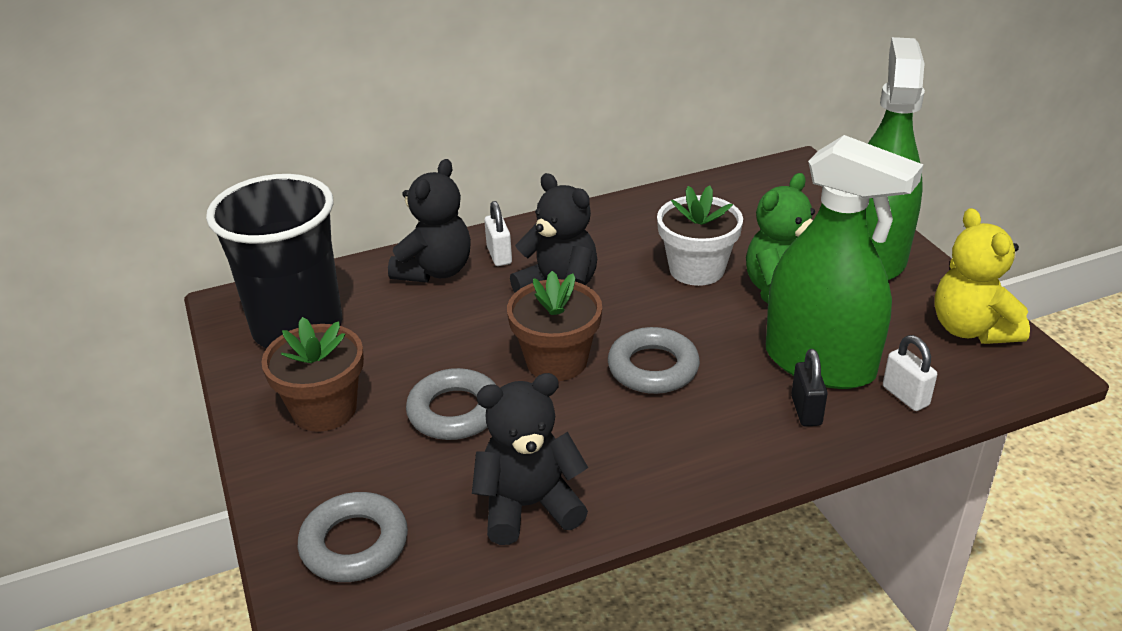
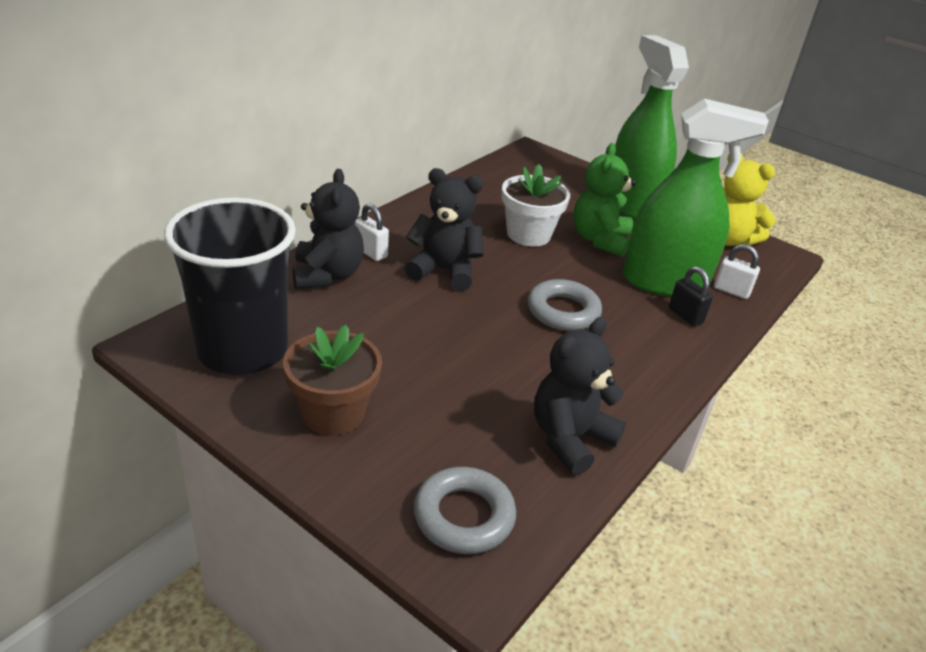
camera: 35 degrees left, 0 degrees up
grey ring [406,368,496,440] -> none
brown flower pot [507,271,602,381] -> none

